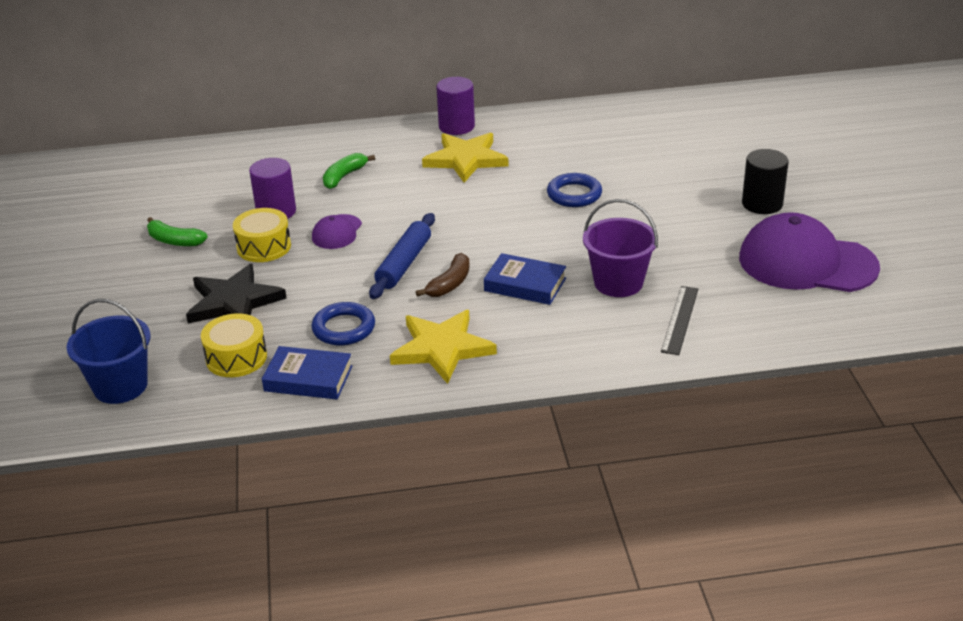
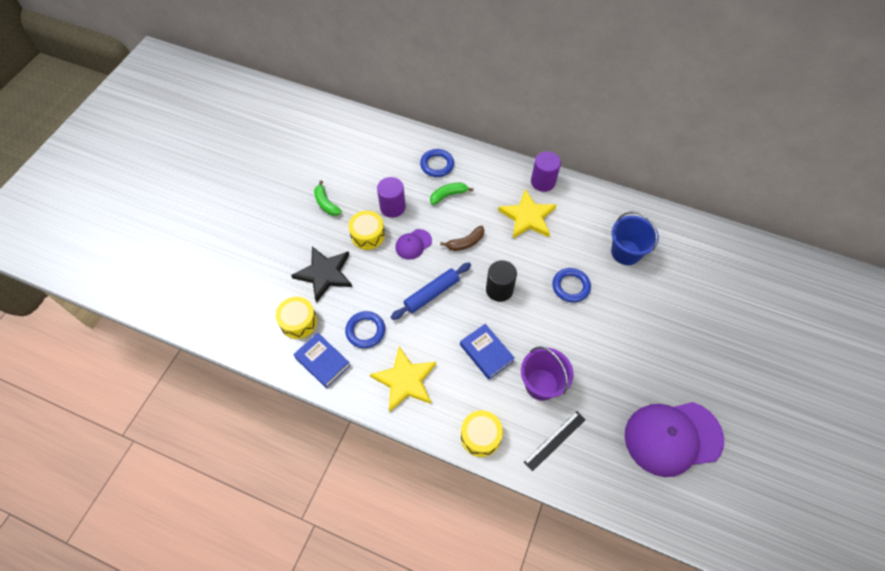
camera: 30 degrees right, 25 degrees up
blue bucket [67,299,151,404] -> blue bucket moved to [611,212,659,265]
brown banana [416,253,470,297] -> brown banana moved to [440,226,484,251]
purple cap [739,212,880,292] -> purple cap turned 60 degrees counterclockwise [625,402,724,477]
black cylinder [742,149,789,214] -> black cylinder moved to [486,260,517,302]
none -> blue ring [420,149,454,177]
none -> yellow drum [461,410,503,457]

